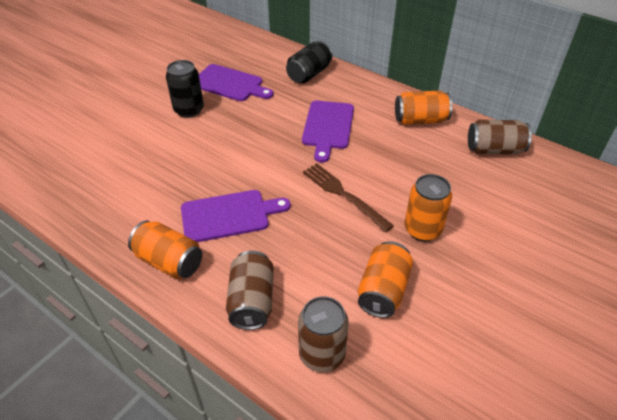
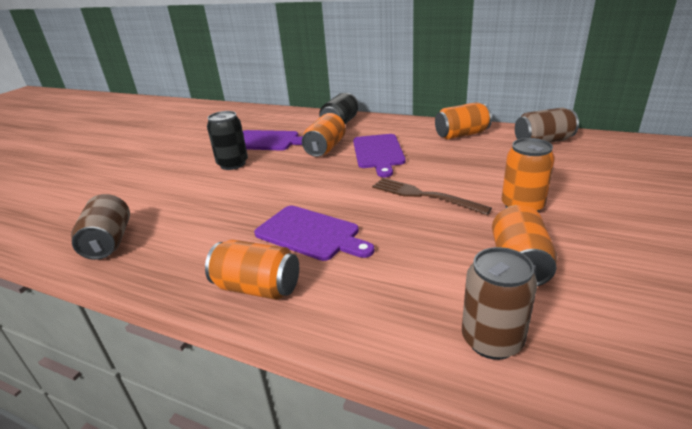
camera: 10 degrees left, 15 degrees down
purple cutting board [181,190,291,242] -> purple cutting board turned 60 degrees clockwise [254,206,375,261]
brown can [226,251,274,330] -> brown can moved to [71,194,130,260]
none -> orange can [302,113,346,157]

